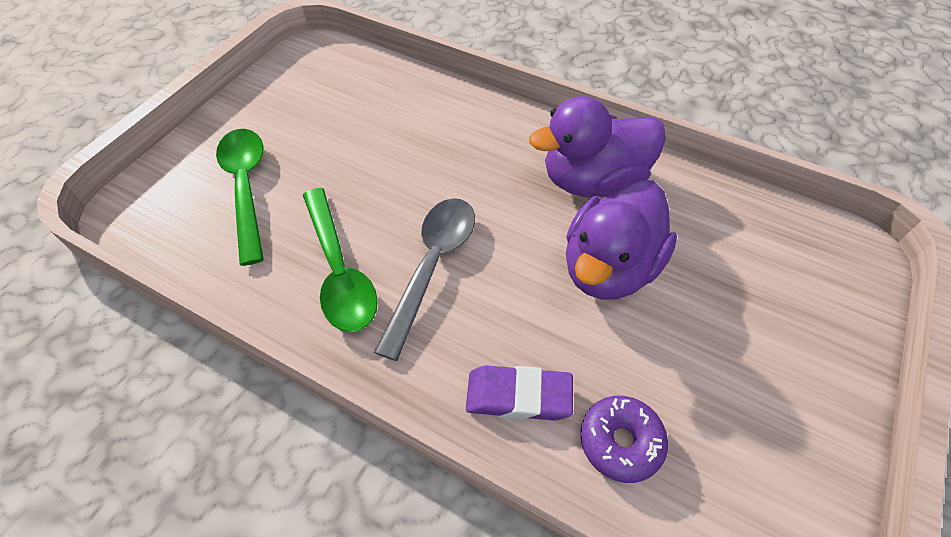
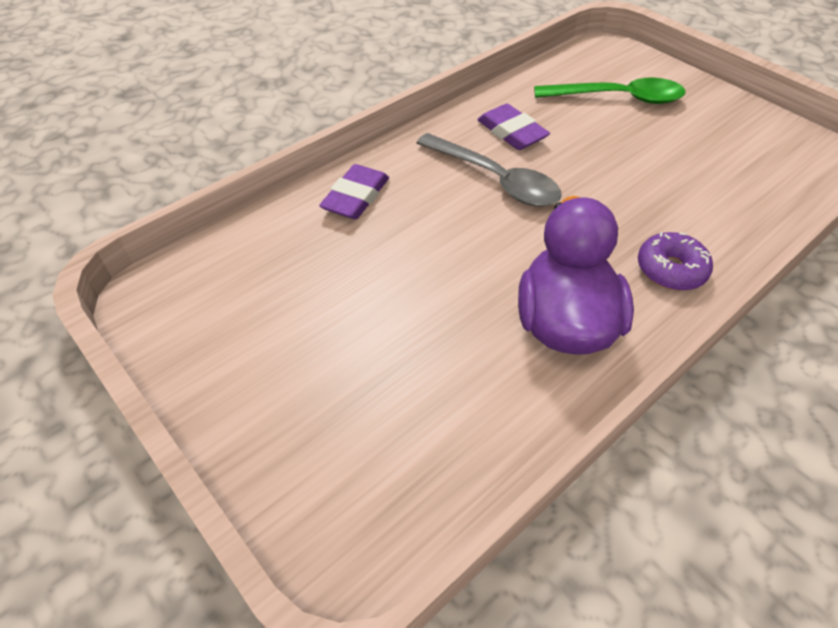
camera: 110 degrees right, 5 degrees down
green spoon [303,188,378,332] -> purple eraser [477,104,550,150]
purple duck [566,180,677,300] -> none
purple donut [580,396,668,483] -> purple donut moved to [638,232,713,291]

